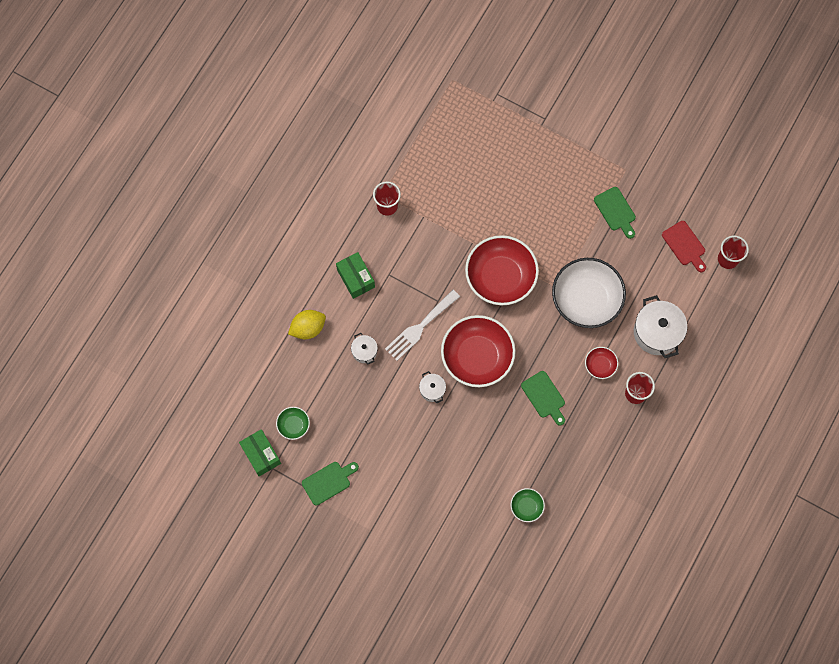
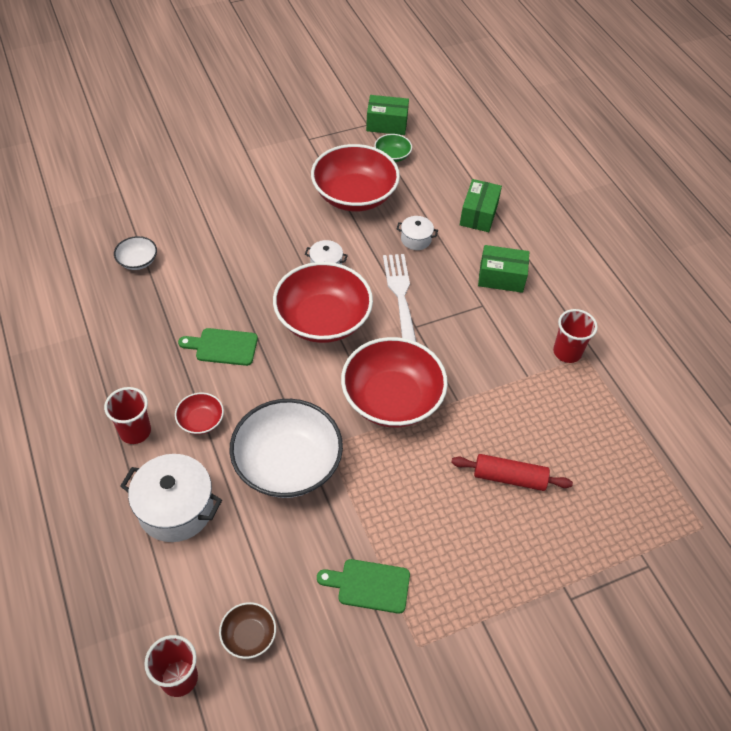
camera: 125 degrees right, 20 degrees down
yellow lemon [288,310,326,339] -> green box [460,179,502,232]
green cutting board [302,462,359,506] -> none
green bowl [510,488,545,522] -> white bowl [114,236,157,270]
red cutting board [662,221,706,272] -> brown bowl [219,602,276,659]
none -> red bowl [311,144,400,211]
none -> red rolling pin [451,454,573,491]

